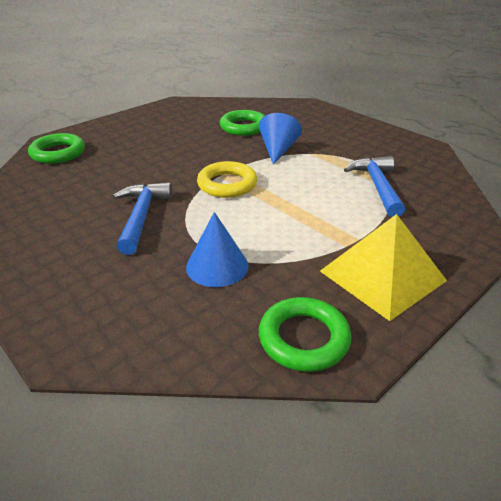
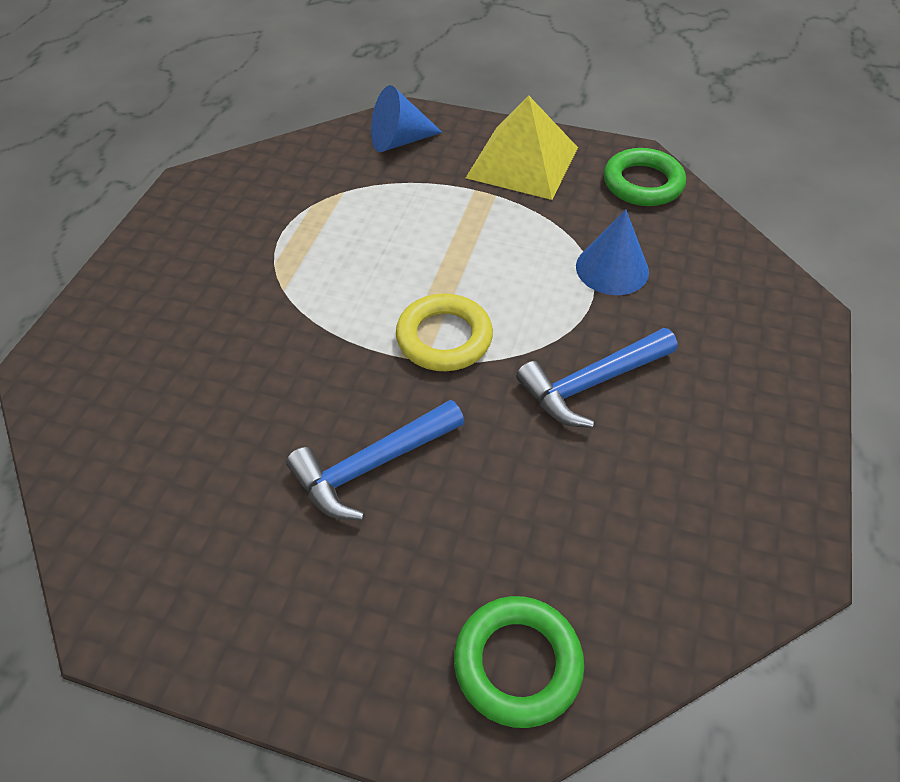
camera: 120 degrees left, 15 degrees up
green ring [220,110,265,136] -> none
blue cone [259,113,302,165] -> blue cone moved to [371,85,443,152]
blue hammer [344,156,405,217] -> blue hammer moved to [286,400,464,520]

